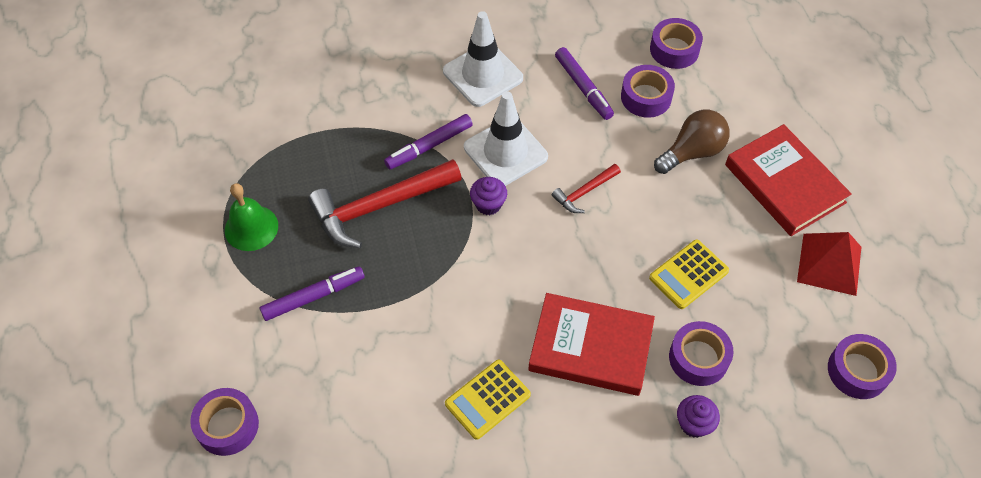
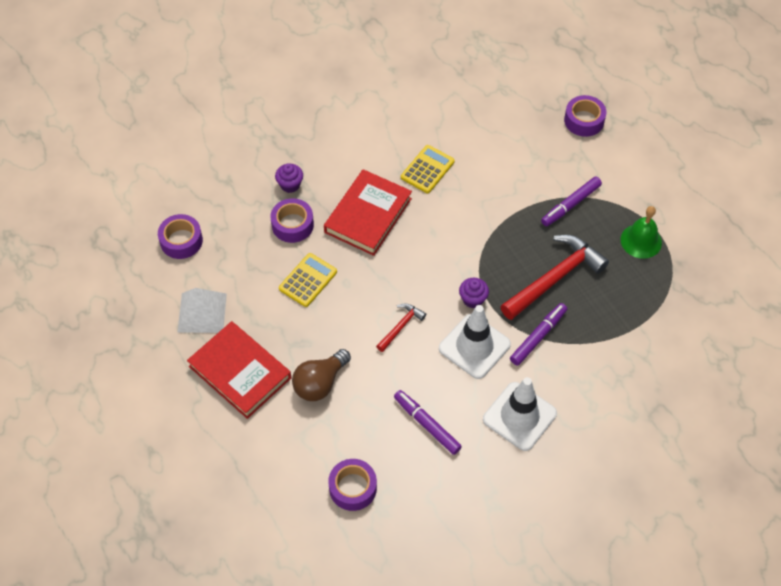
camera: 165 degrees right, 0 degrees up
red book [528,293,655,396] -> red book turned 60 degrees counterclockwise [324,169,412,256]
purple tape [621,65,675,118] -> none
red pyramid [797,232,861,296] -> white pyramid [178,288,227,333]

